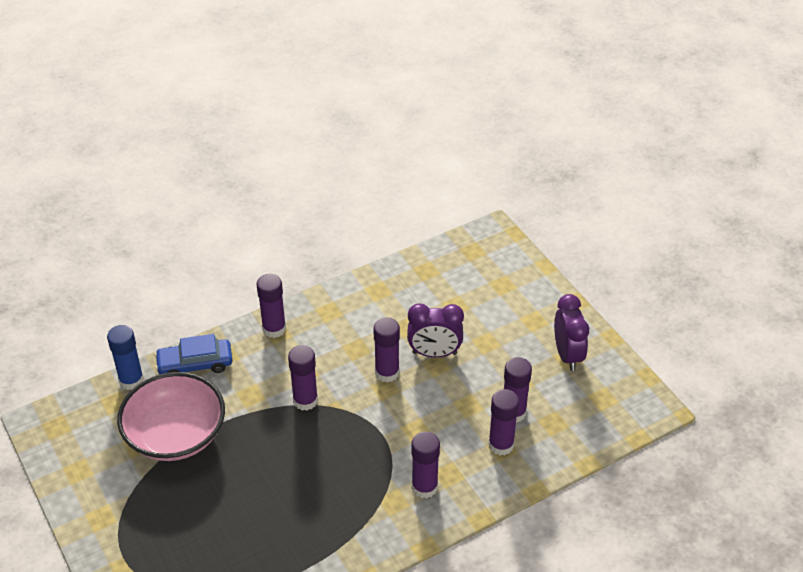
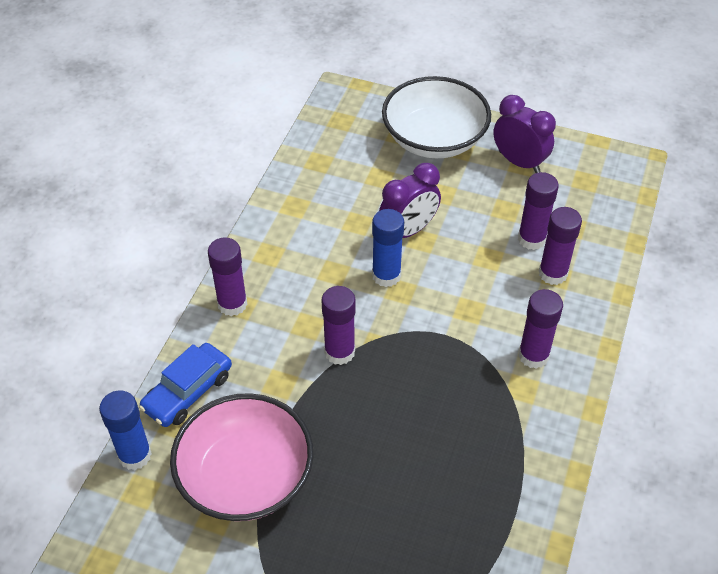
camera: 40 degrees left, 5 degrees up
purple glue stick [373,317,400,383] -> blue glue stick [372,209,404,287]
none -> white bowl [382,76,491,158]

